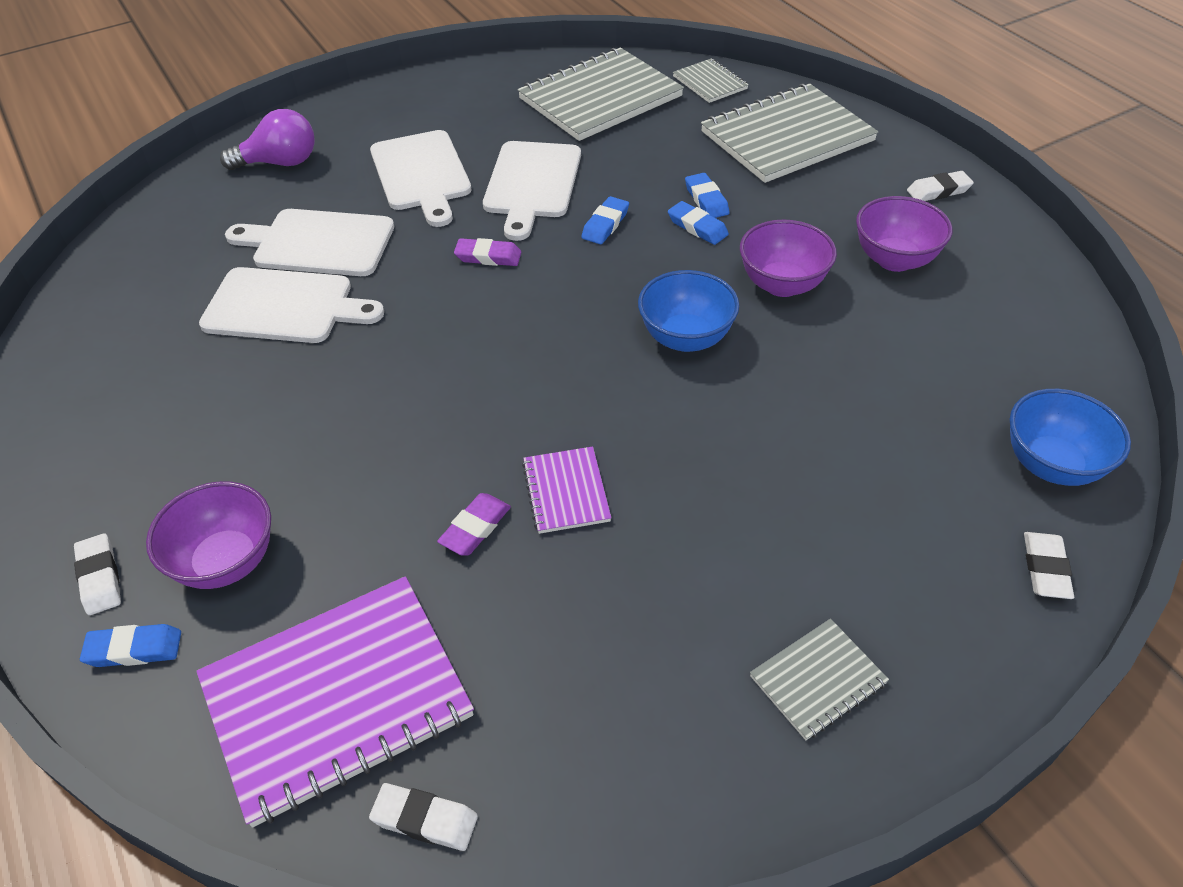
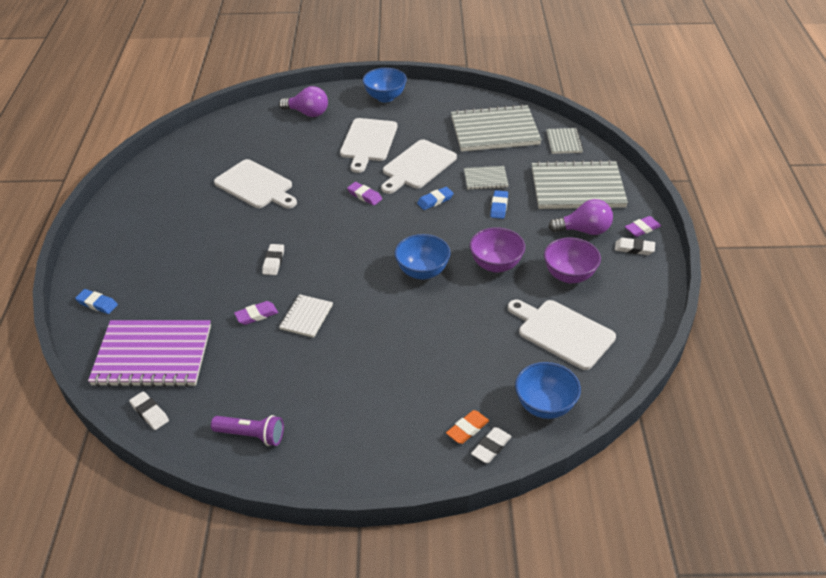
camera: 30 degrees right, 5 degrees down
white eraser [74,533,121,615] -> white eraser moved to [262,244,284,275]
purple bowl [146,481,271,589] -> none
white cutting board [225,209,394,276] -> white cutting board moved to [508,300,616,370]
purple notebook [522,446,611,534] -> white notebook [279,294,333,338]
blue eraser [668,201,729,245] -> none
grey notebook [750,619,889,740] -> grey notebook moved to [464,166,509,190]
none -> purple flashlight [211,415,284,446]
none -> blue bowl [363,68,407,102]
none -> orange eraser [446,410,489,444]
none -> purple light bulb [549,199,613,235]
none -> purple eraser [625,216,661,237]

